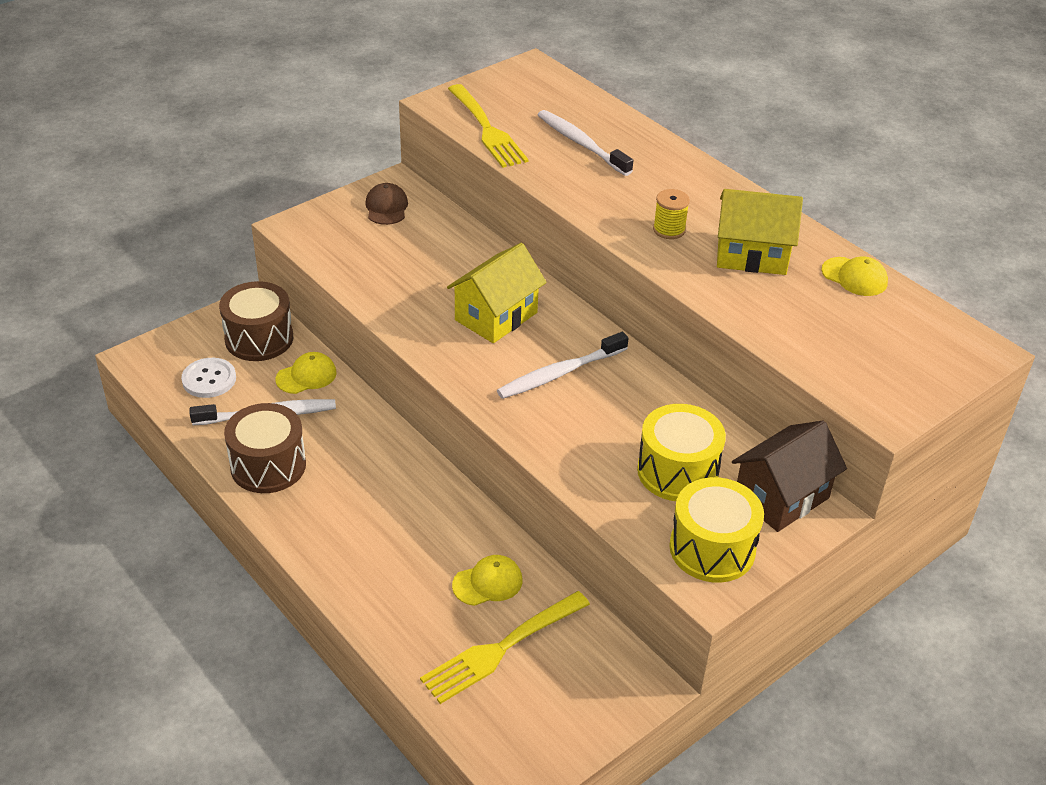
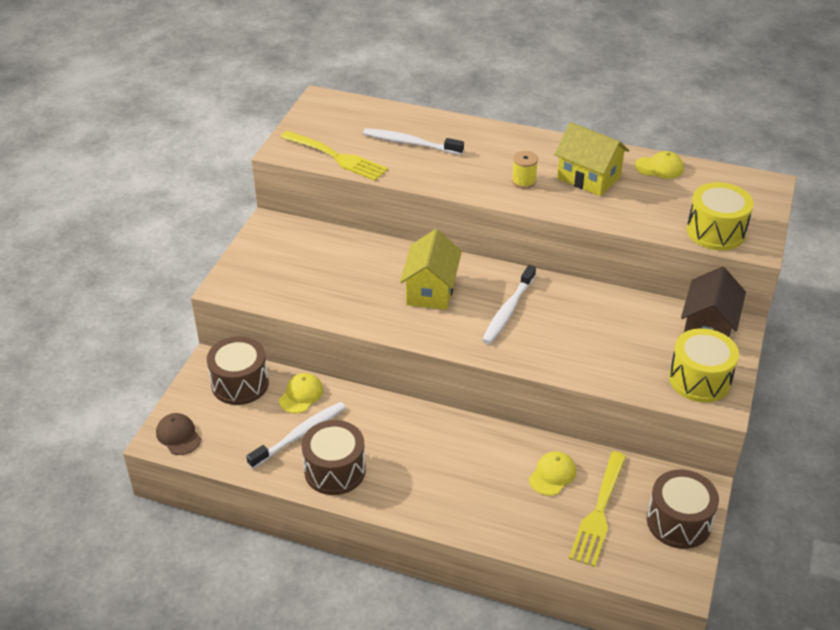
camera: 30 degrees left, 0 degrees up
white button [181,358,236,398] -> none
brown cap [365,183,408,225] -> brown cap moved to [156,413,201,455]
yellow drum [637,404,726,501] -> yellow drum moved to [687,182,754,250]
yellow house [717,189,803,275] -> yellow house turned 60 degrees clockwise [554,122,629,196]
none -> brown drum [647,470,719,549]

